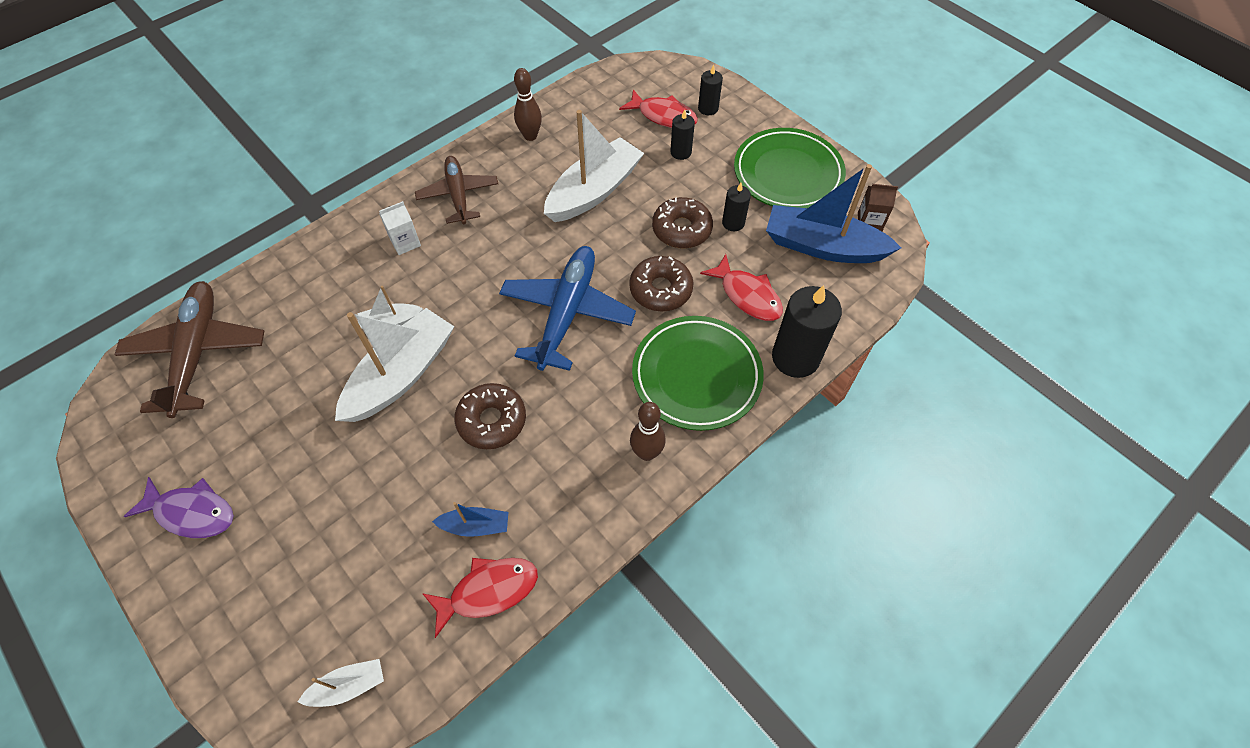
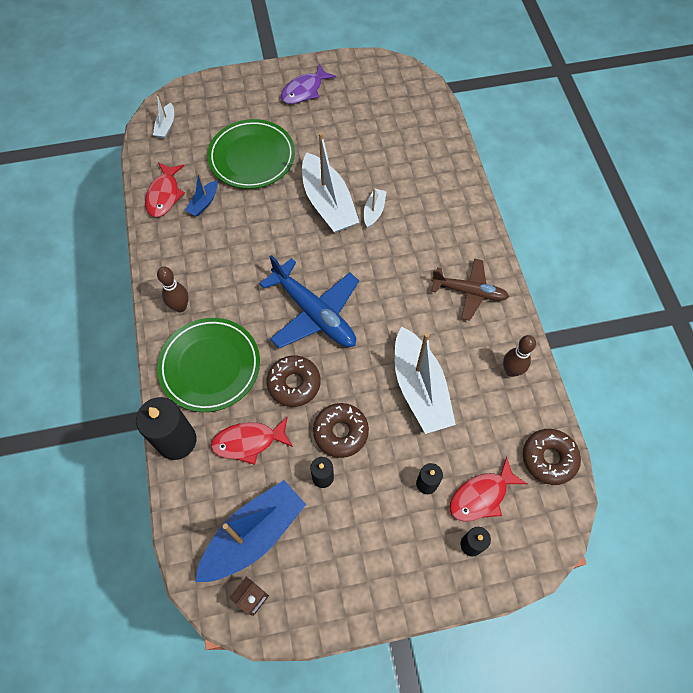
camera: 120 degrees right, 5 degrees up
brown plane [115,281,264,418] -> none
white carton [379,201,421,255] -> none
brown donut [454,383,526,449] -> brown donut moved to [523,429,581,485]
green plate [734,128,846,208] -> green plate moved to [207,119,295,189]

